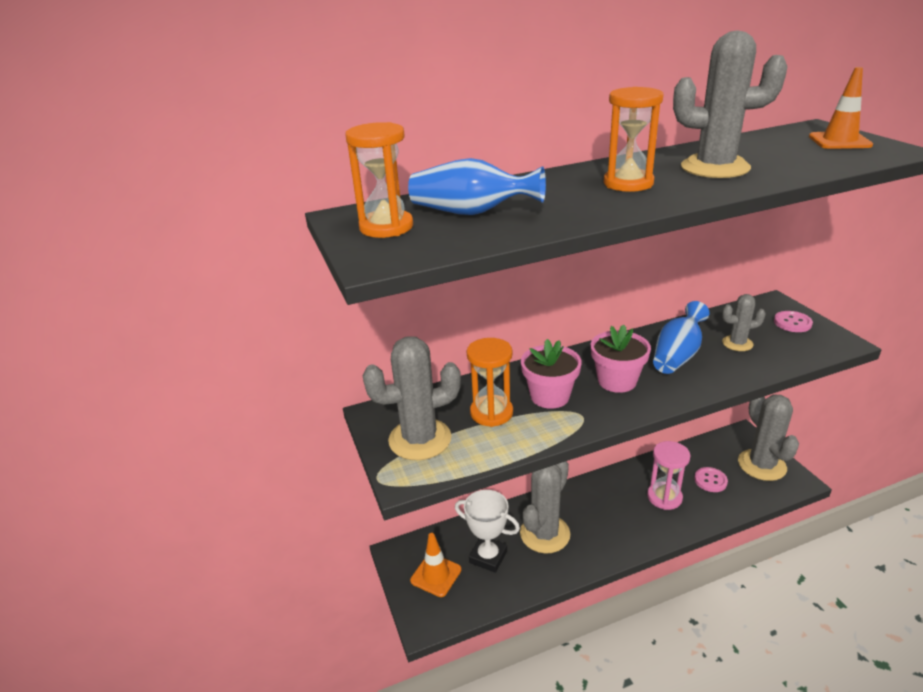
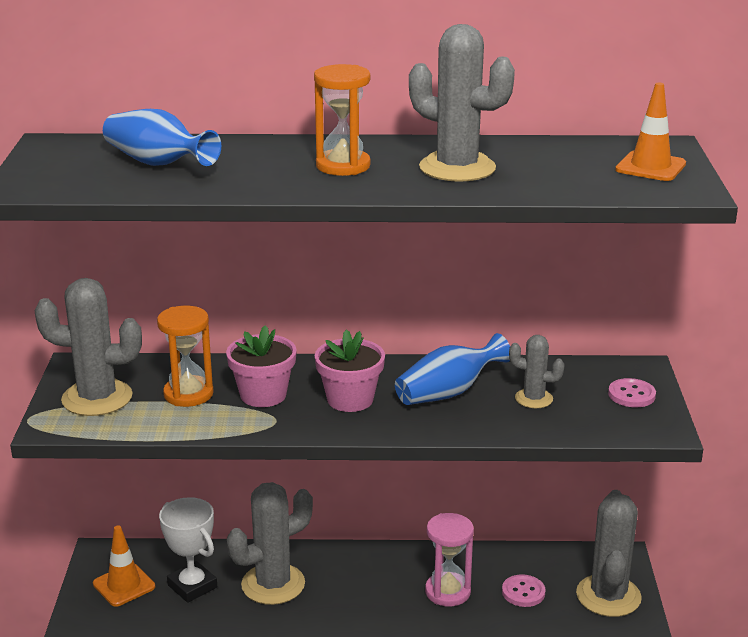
camera: 20 degrees right, 5 degrees down
orange hourglass [345,122,413,238] -> none

